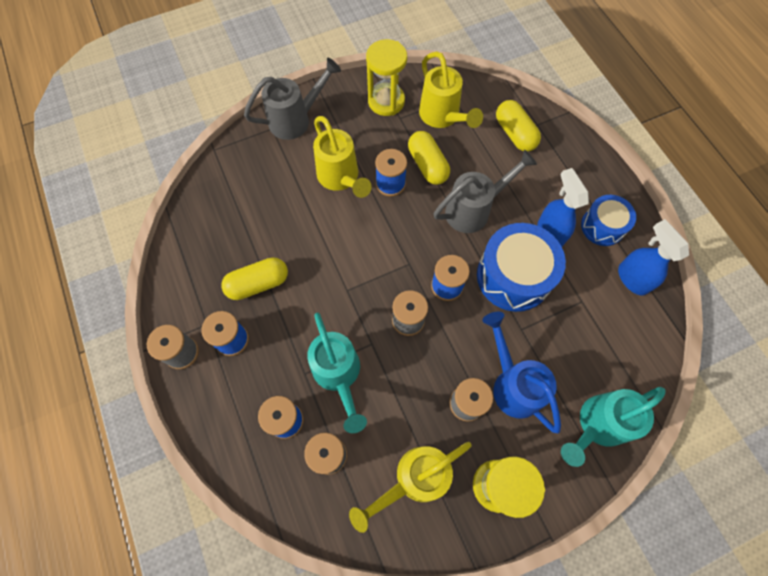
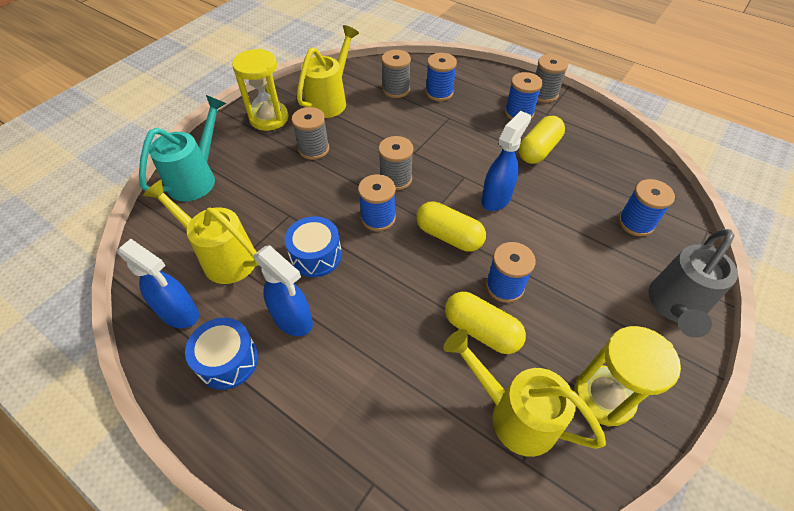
camera: 150 degrees right, 15 degrees down
turquoise watering can [307,312,367,433] -> none
yellow watering can [313,116,372,198] -> yellow watering can moved to [143,180,258,284]
grey watering can [434,150,537,233] -> none
blue drum [477,223,566,312] -> blue drum [285,216,342,277], size x0.60
blue watering can [482,312,561,433] -> none
yellow capsule [496,100,541,152] -> yellow capsule moved to [416,201,486,252]
none -> blue spray bottle [481,111,531,211]
none -> blue spool [618,179,675,236]

